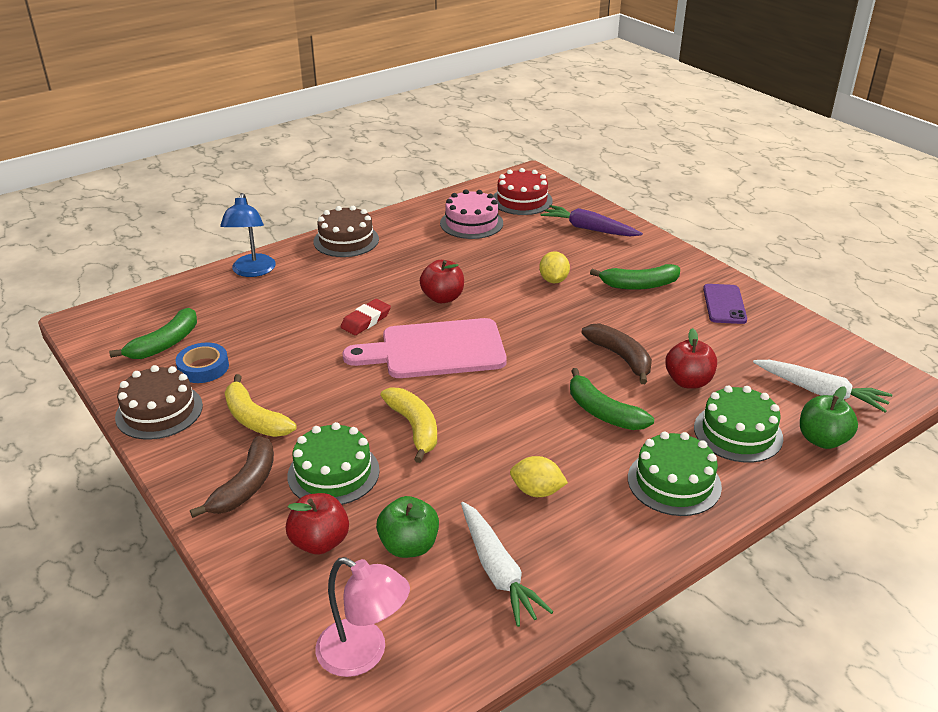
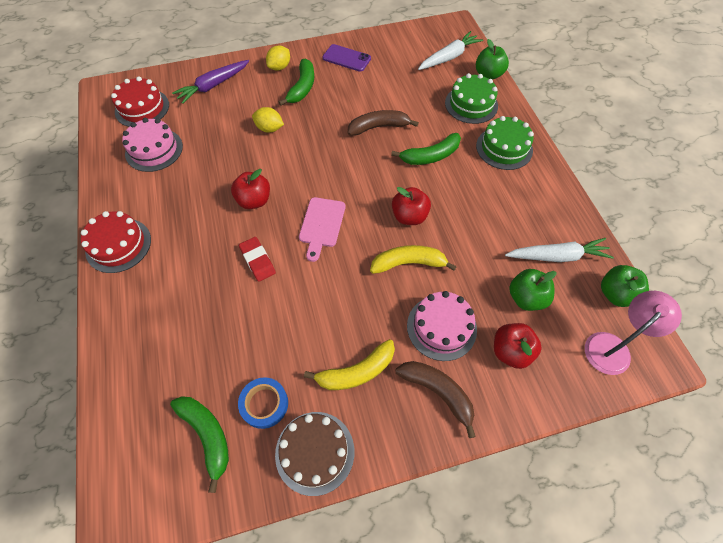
camera: 70 degrees left, 25 degrees up
blue lamp [220,193,276,277] -> none
green cake [287,422,380,505] -> pink cake [407,291,477,361]
brown cake [313,206,379,257] -> red cake [81,211,151,273]
pink cutting board [342,318,507,378] -> pink cutting board [299,197,345,262], size x0.58
yellow lemon [510,456,568,497] -> yellow lemon moved to [266,46,290,71]
red apple [665,328,717,389] -> red apple moved to [392,187,431,225]
none -> green apple [601,265,649,307]

